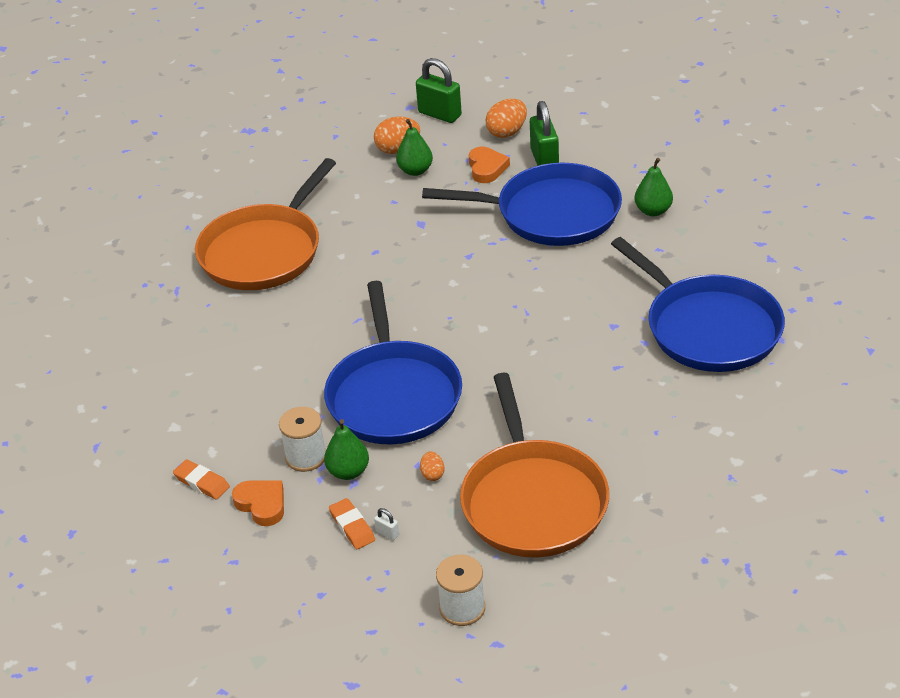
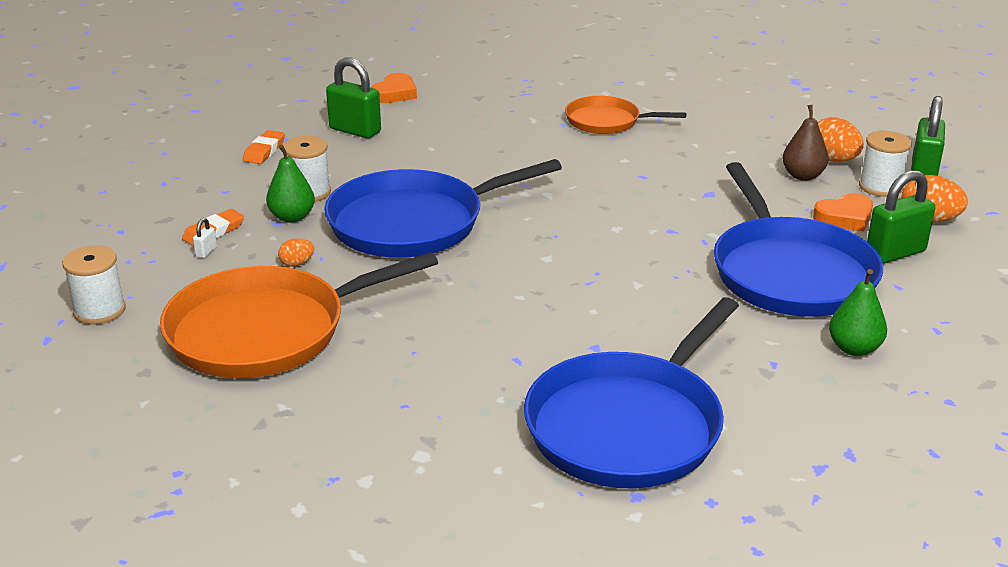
camera: 70 degrees right, 10 degrees down
orange pan [195,158,336,290] -> orange pan [565,96,687,134], size x0.56
orange heart [232,480,284,526] -> orange heart moved to [371,73,417,103]
green pear [396,119,433,176] -> brown pear [782,105,829,181]
none -> green padlock [326,57,381,139]
none -> white spool [859,131,912,197]

